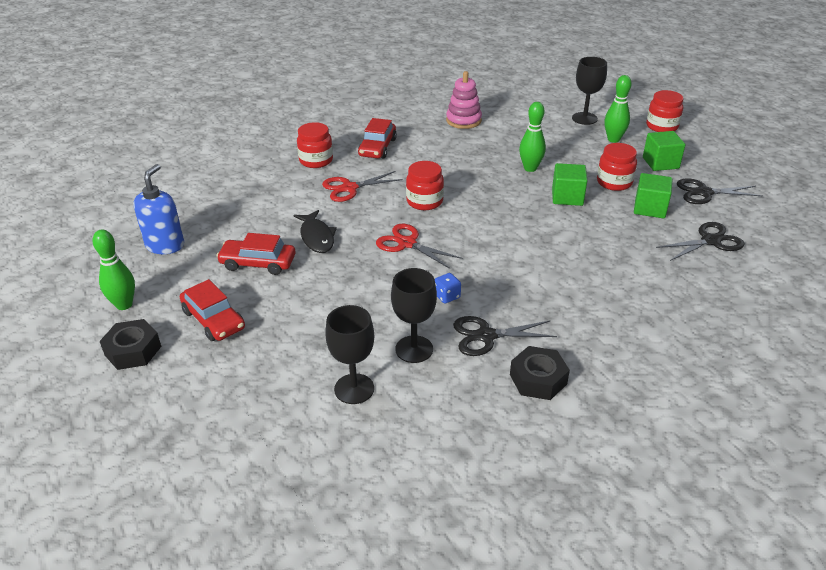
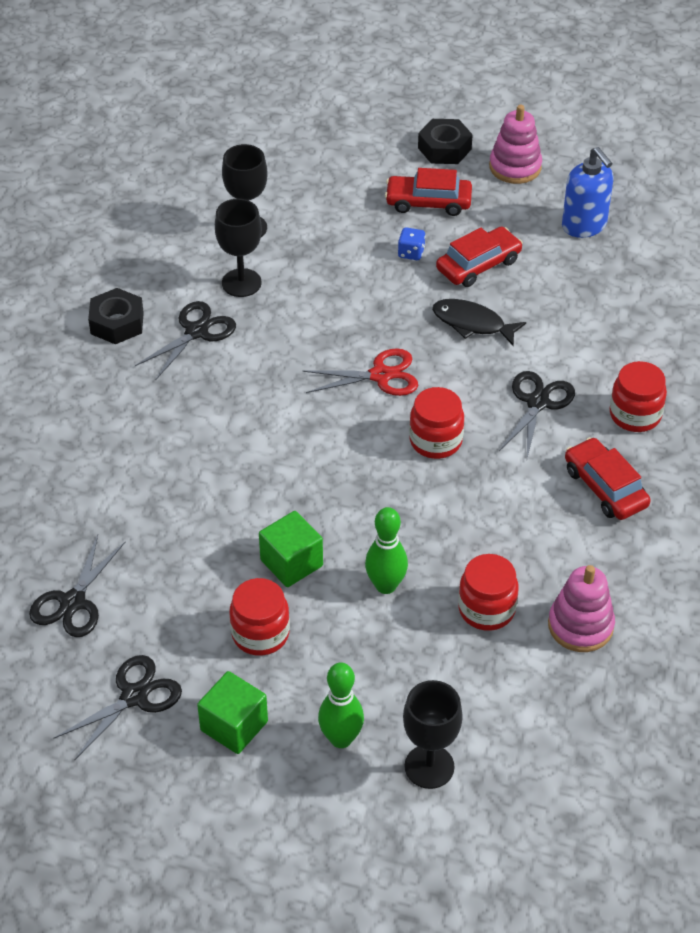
camera: 135 degrees right, 10 degrees up
green bowling pin [93,230,135,310] -> pink stacking toy [489,105,542,184]
red scissors [322,171,403,202] -> black scissors [499,371,575,458]
blue dice [435,273,461,303] -> blue dice moved to [398,227,425,260]
green cube [634,173,672,218] -> none
red jar [646,90,684,132] -> red jar moved to [458,554,519,631]

